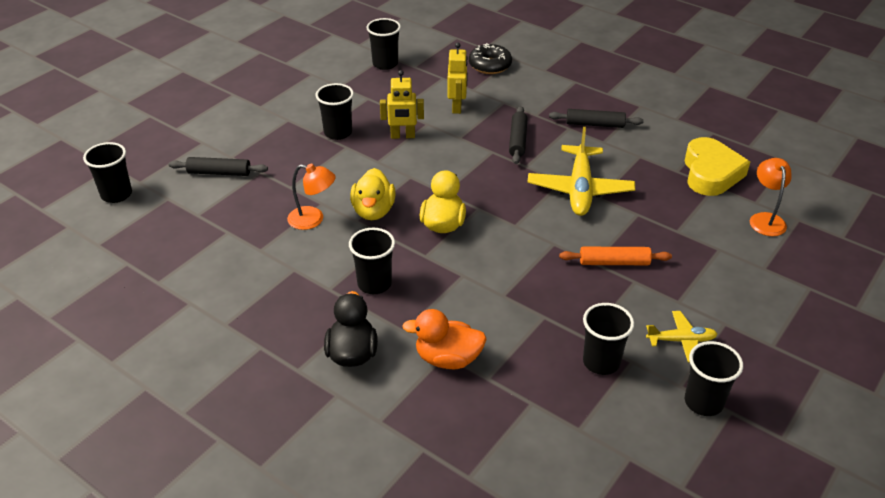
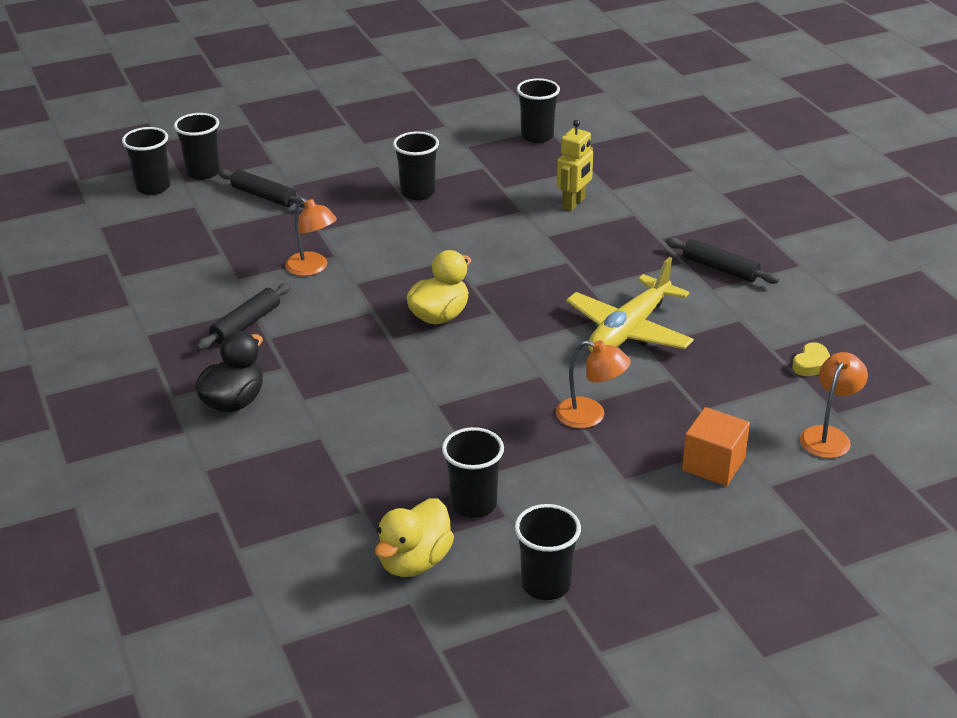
camera: 30 degrees right, 5 degrees down
black cup [349,228,395,294] -> black cup moved to [174,113,220,180]
yellow duck [350,168,395,220] -> yellow duck moved to [375,498,454,577]
yellow robot [380,70,424,139] -> none
orange duck [402,309,487,369] -> none
black donut [469,43,512,74] -> none
black rolling pin [509,106,528,164] -> black rolling pin moved to [197,283,291,350]
orange rolling pin [559,247,672,265] -> orange lamp [556,340,631,428]
yellow plane [646,311,717,362] -> none
yellow heart [685,137,750,196] -> yellow heart [792,342,830,376], size x0.45
none -> orange cube [682,407,750,486]

